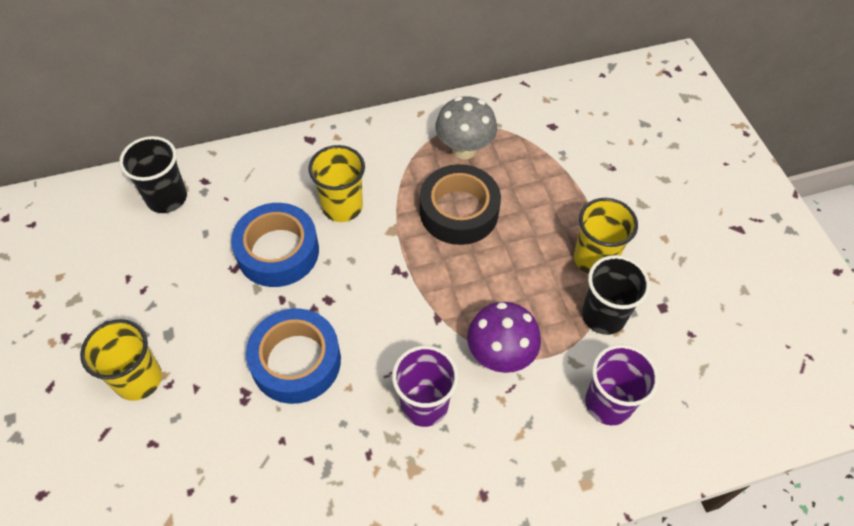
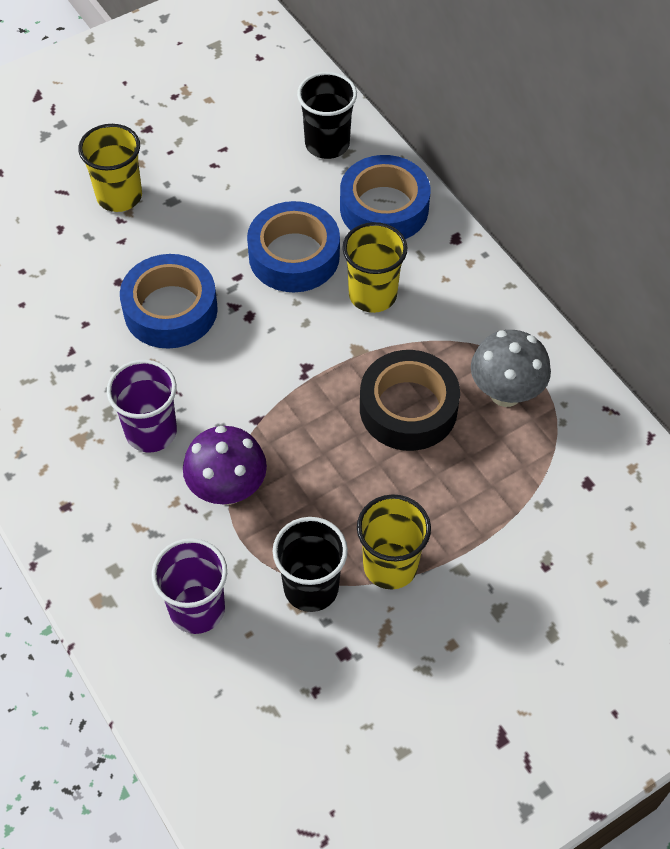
camera: 75 degrees right, 0 degrees up
none -> blue tape [340,155,430,239]

